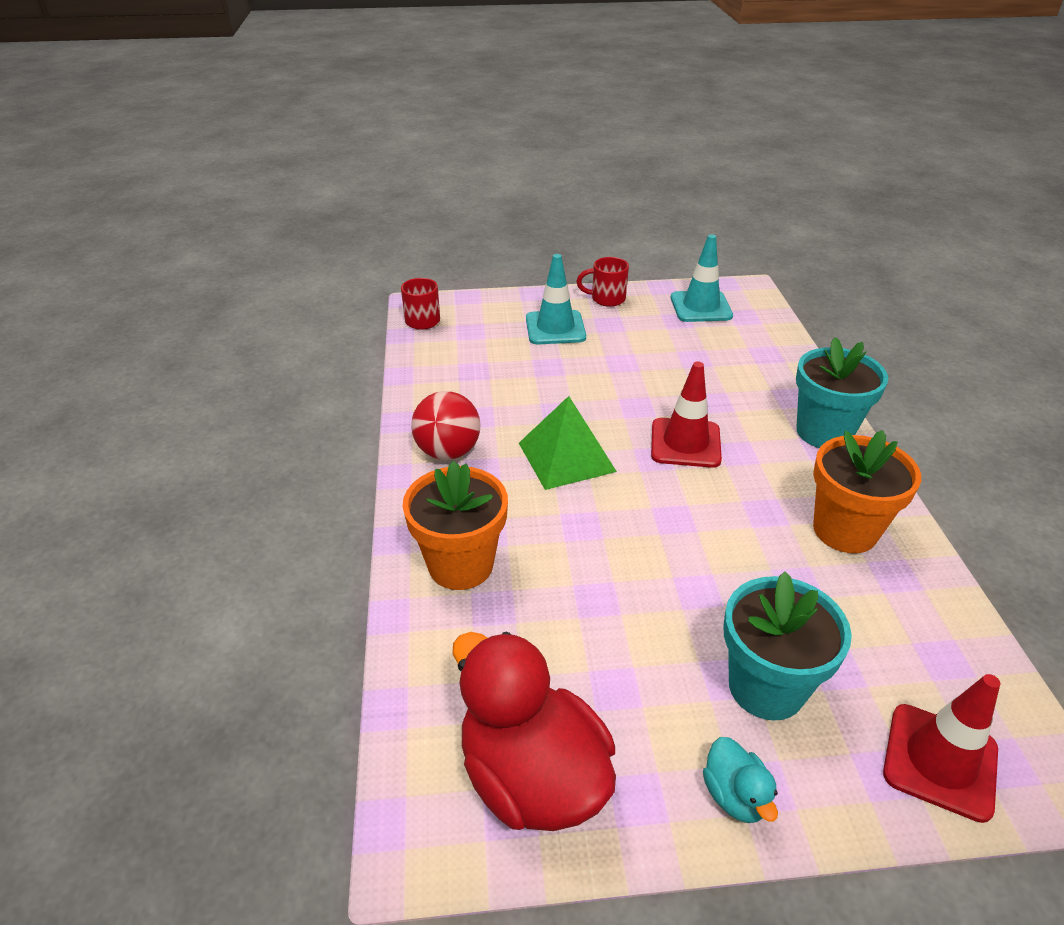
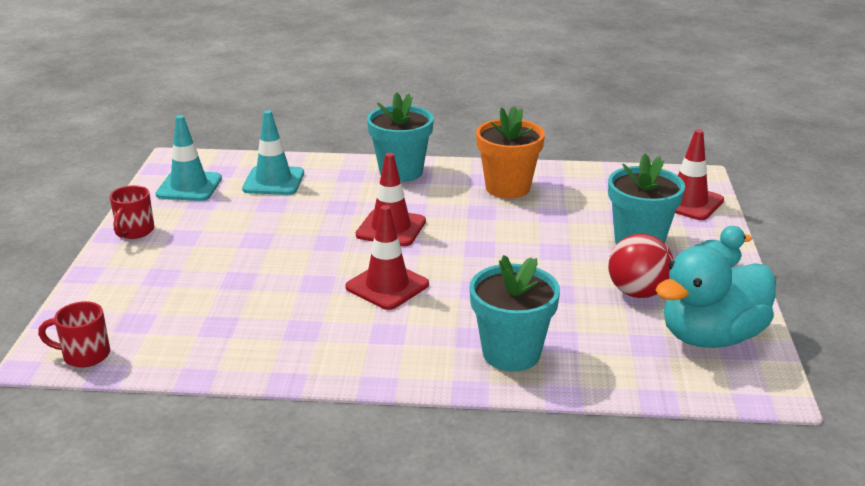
camera: 80 degrees left, 10 degrees down
orange flower pot [403,461,508,590] -> turquoise flower pot [470,255,560,371]
red ball [411,391,481,460] -> red ball moved to [608,234,674,298]
red duck [452,631,616,831] -> turquoise duck [656,246,776,348]
green pyramid [519,396,617,490] -> red traffic cone [345,205,429,310]
turquoise traffic cone [526,254,586,344] -> turquoise traffic cone moved to [242,110,304,195]

